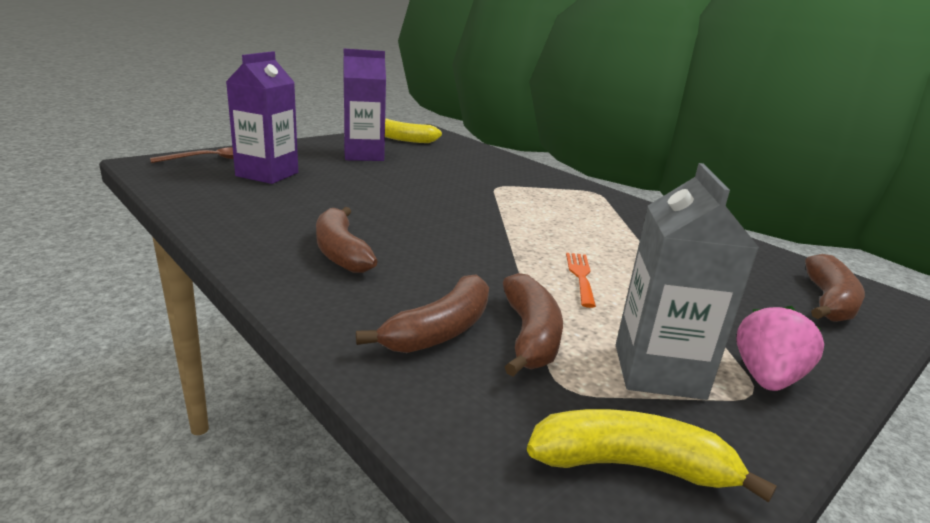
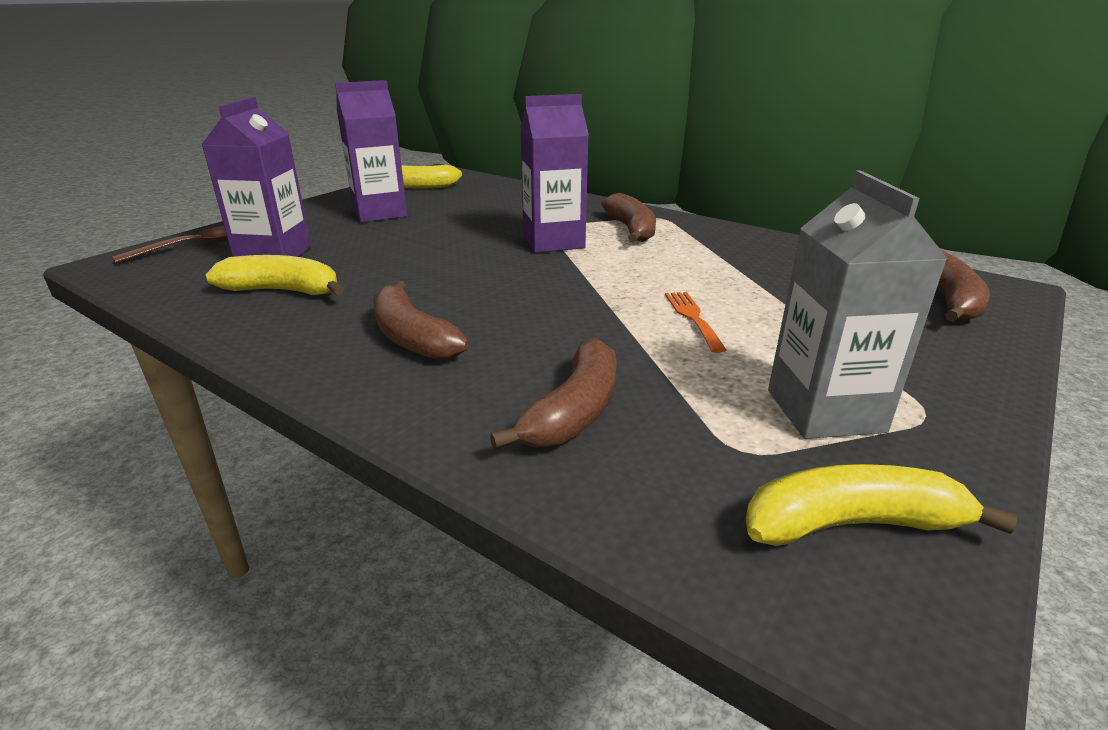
camera: 10 degrees left, 5 degrees up
brown banana [503,273,563,376] -> brown banana moved to [601,193,656,242]
pink strawberry [736,306,824,391] -> none
none -> yellow banana [206,255,344,295]
none -> purple carton [520,94,589,253]

